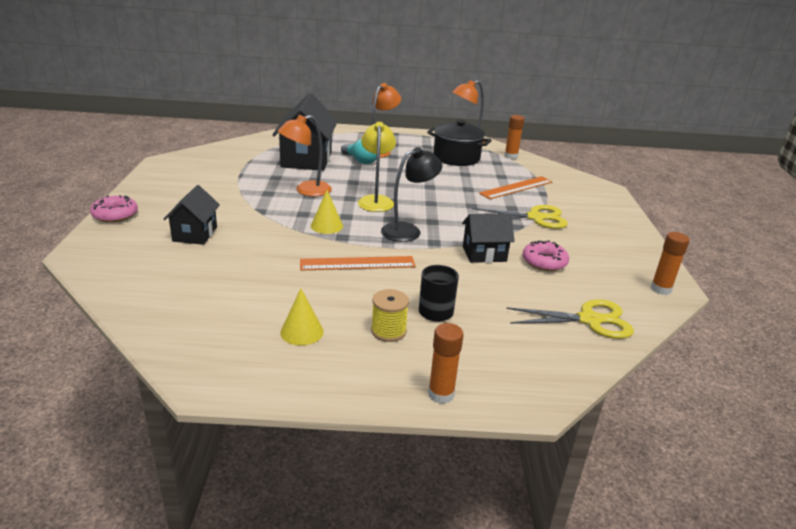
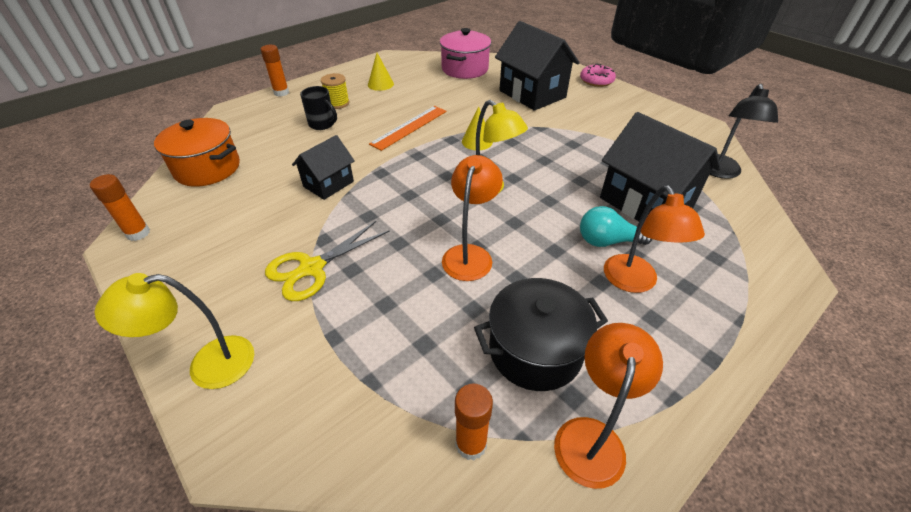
camera: 140 degrees right, 15 degrees up
black house [163,185,220,245] -> black house [495,21,580,111], size x1.73
orange lamp [278,115,332,197] -> orange lamp moved to [442,155,503,281]
black lamp [381,147,443,242] -> black lamp moved to [710,84,778,179]
orange ruler [479,176,553,199] -> none
yellow scissors [506,299,634,339] -> orange pot [154,118,240,187]
pink donut [523,241,569,271] -> none
none -> yellow lamp [95,273,254,389]
none -> pink pot [440,28,491,79]

